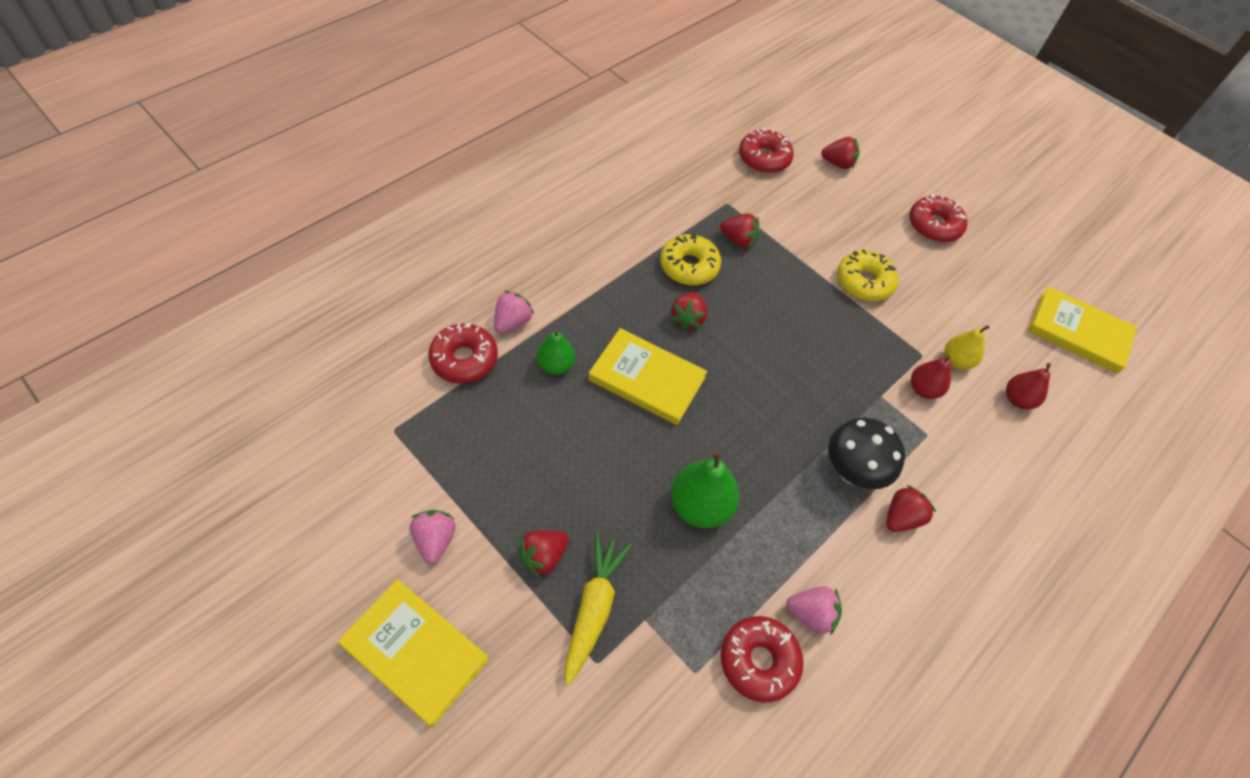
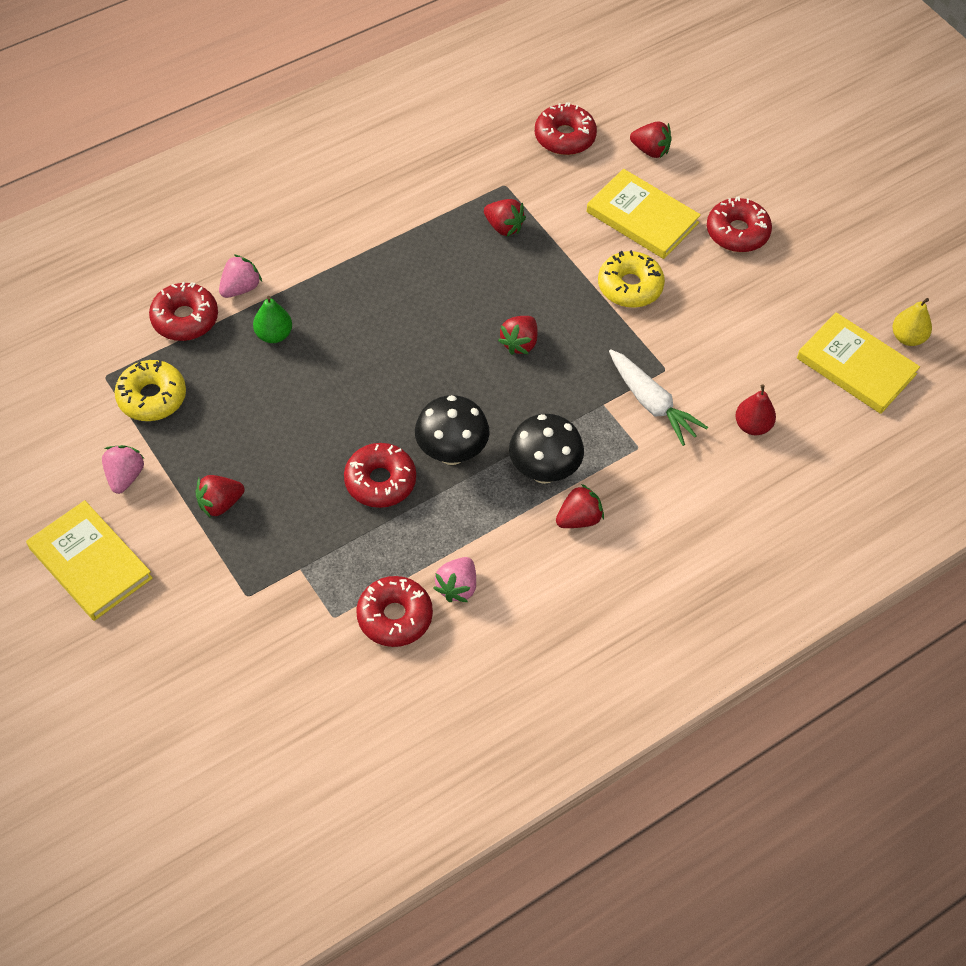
camera: 15 degrees right, 0 degrees up
yellow carrot [565,533,632,686] -> none
yellow book [588,328,707,425] -> yellow book moved to [586,169,701,259]
yellow donut [660,233,721,285] -> yellow donut moved to [115,360,186,421]
red strawberry [670,292,708,330] -> red strawberry moved to [498,316,538,355]
green pear [671,450,739,528] -> red donut [344,443,416,508]
pink strawberry [786,586,842,634] -> pink strawberry turned 90 degrees clockwise [434,557,476,602]
red pear [911,355,951,399] -> white carrot [609,349,708,446]
yellow pear [945,325,990,370] -> yellow pear moved to [893,298,932,346]
none -> black mushroom [415,395,490,465]

